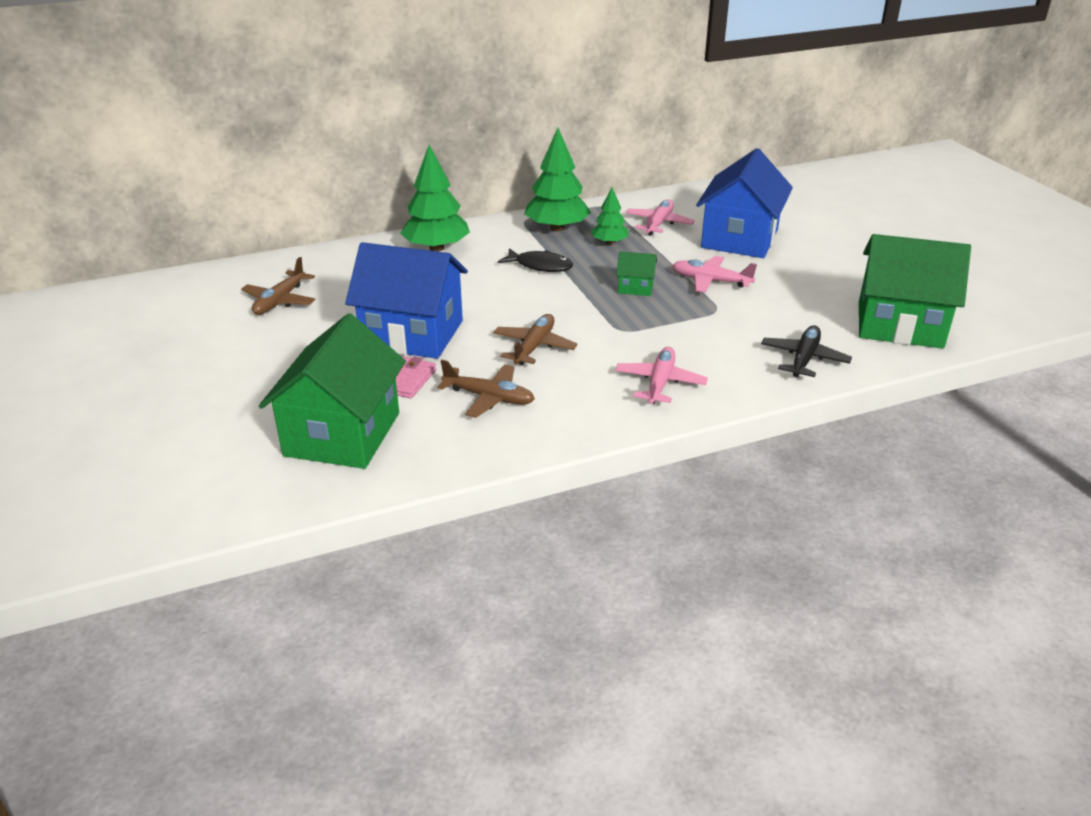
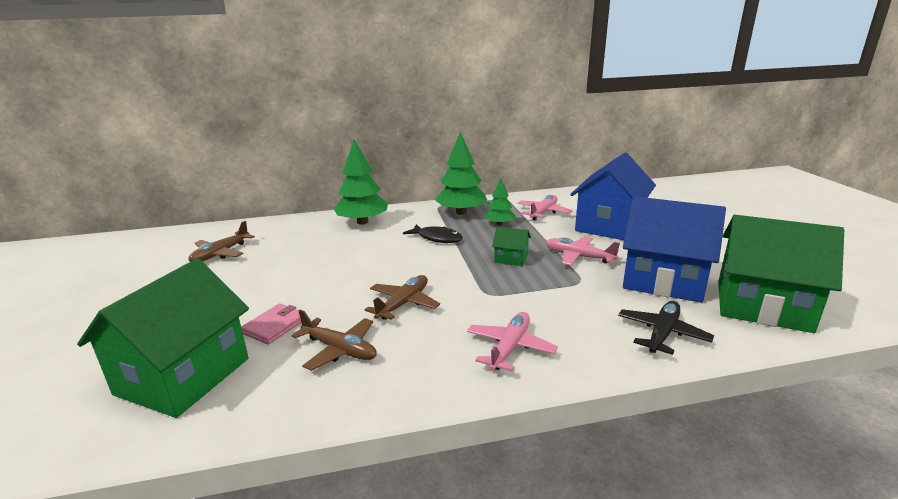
camera: 10 degrees right, 10 degrees down
blue house [345,242,468,359] -> blue house moved to [623,196,726,303]

